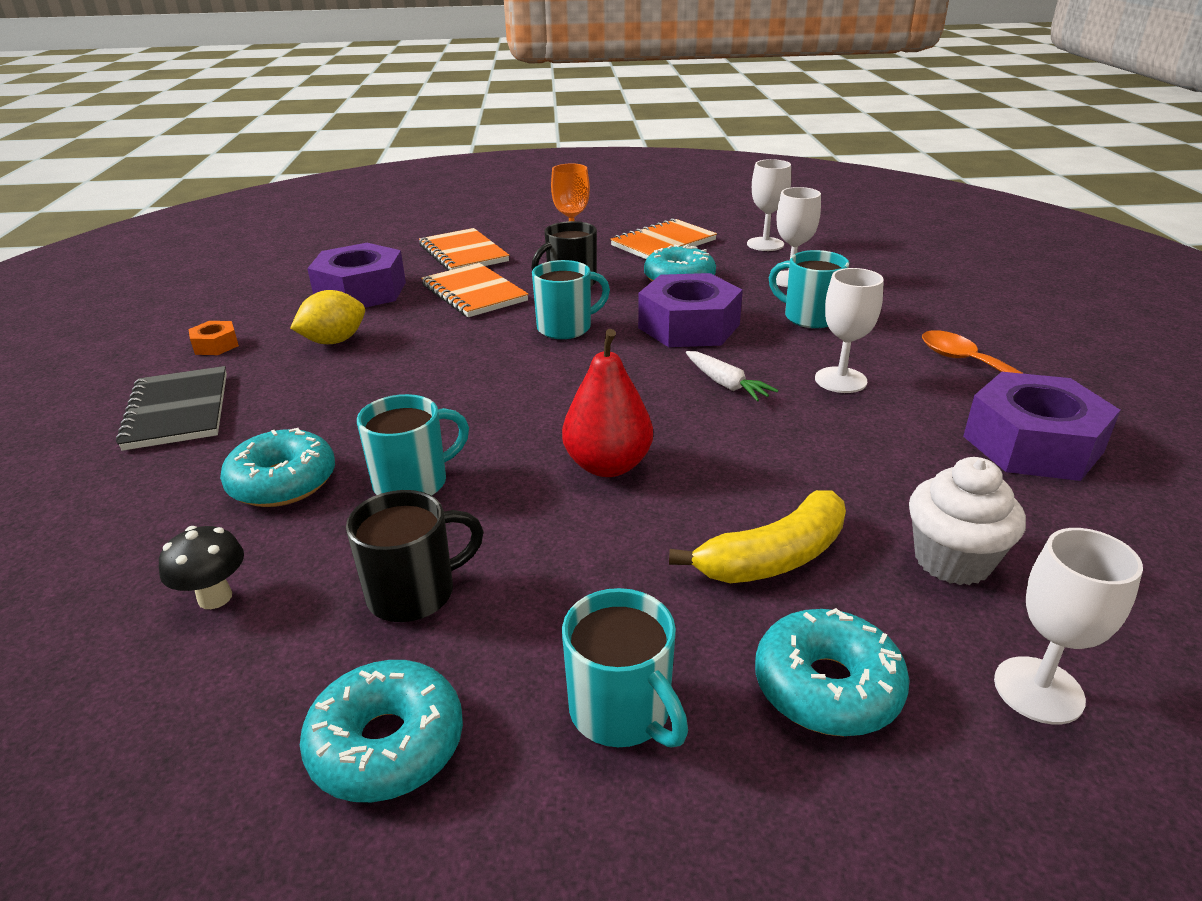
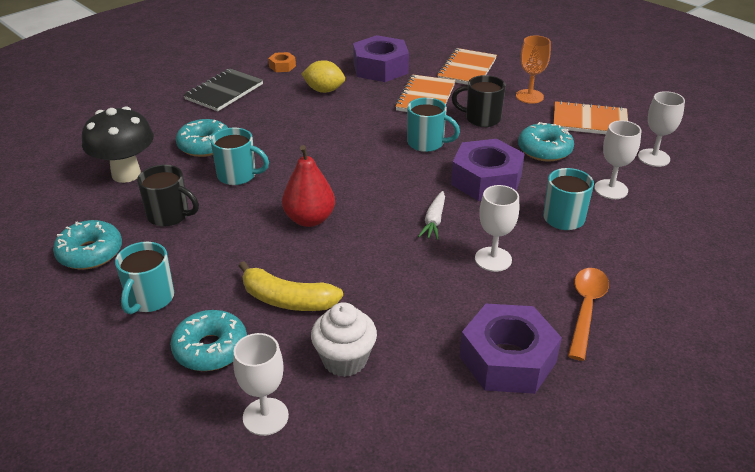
camera: 50 degrees right, 5 degrees up
black mushroom [159,526,244,609] -> black mushroom [82,106,154,183], size x1.97

